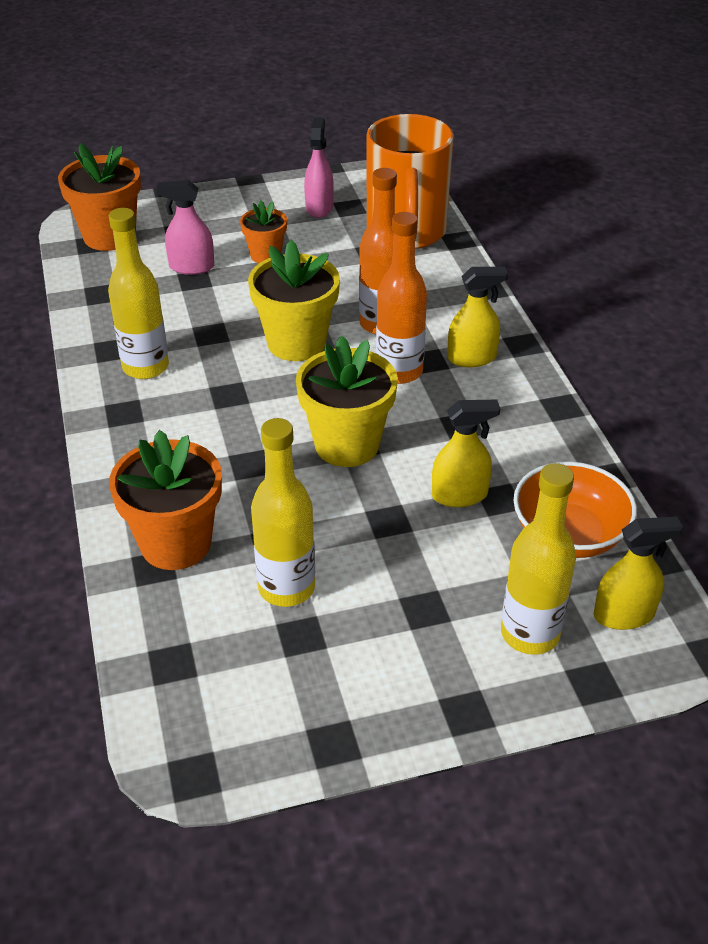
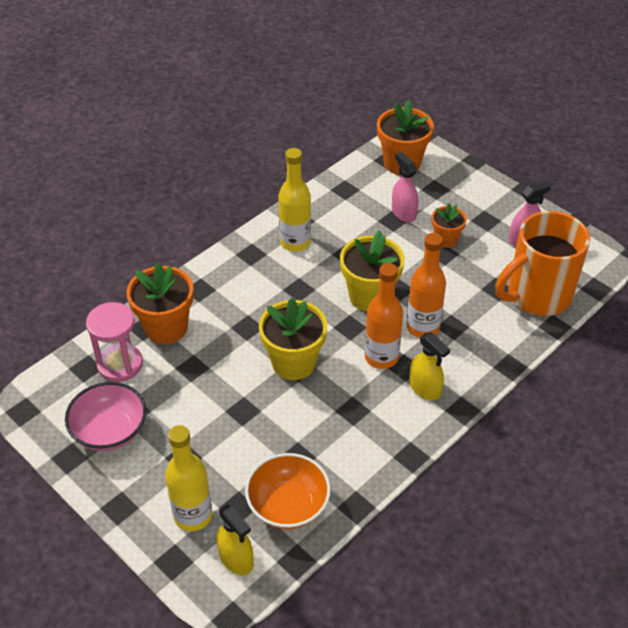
camera: 60 degrees right, 5 degrees up
yellow bottle [251,418,315,607] -> none
yellow spray bottle [432,400,500,507] -> none
none -> pink bowl [65,382,146,451]
none -> pink hourglass [86,302,143,382]

